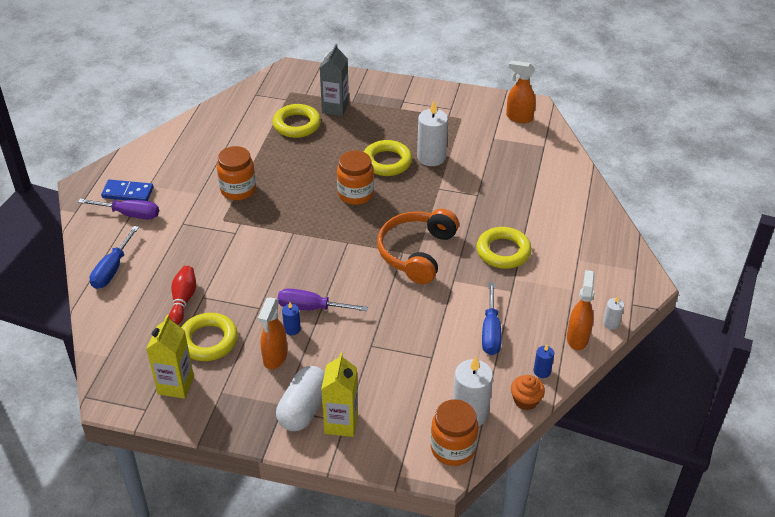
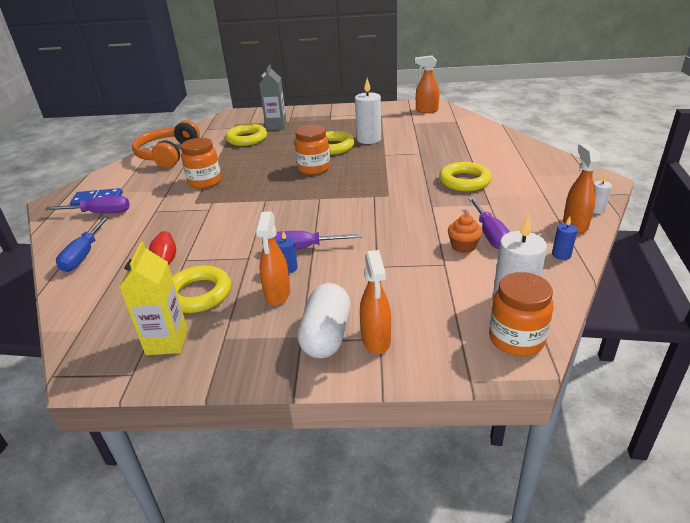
camera: 10 degrees left, 10 degrees down
yellow carton [321,353,358,437] -> orange spray bottle [360,250,391,354]
orange headphones [377,209,459,284] -> orange headphones moved to [132,120,200,168]
blue screwdriver [482,283,502,355] -> purple screwdriver [468,197,510,249]
orange cupcake [511,375,545,410] -> orange cupcake moved to [448,214,482,253]

